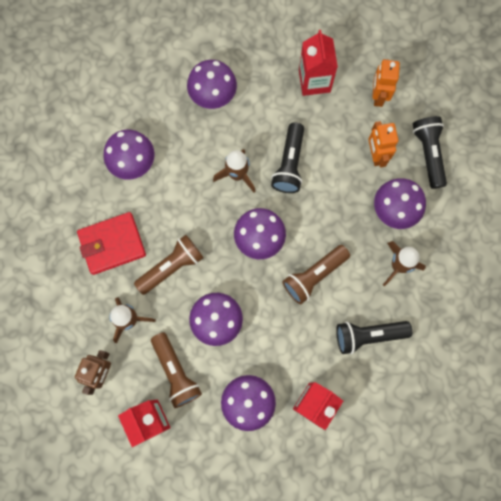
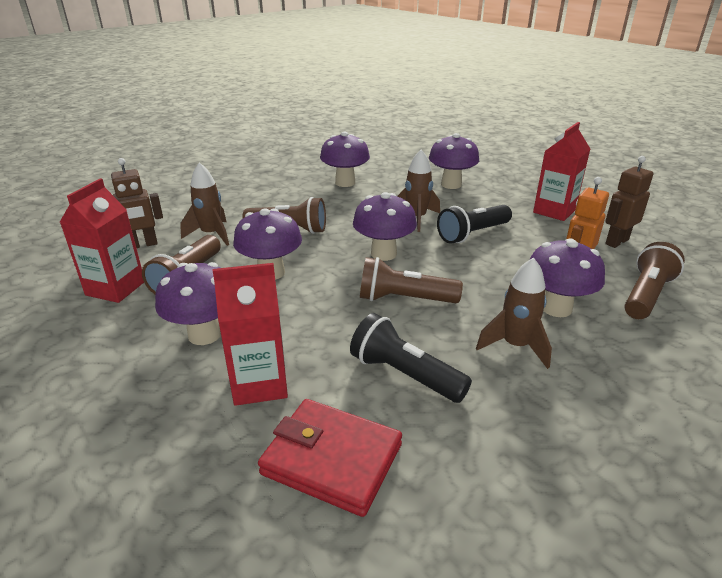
camera: 45 degrees right, 45 degrees down
red wallet [77,212,146,275] -> red wallet moved to [258,399,402,517]
orange robot [372,59,400,107] -> brown robot [605,156,654,248]
black flashlight [413,116,447,189] -> brown flashlight [624,242,685,319]

